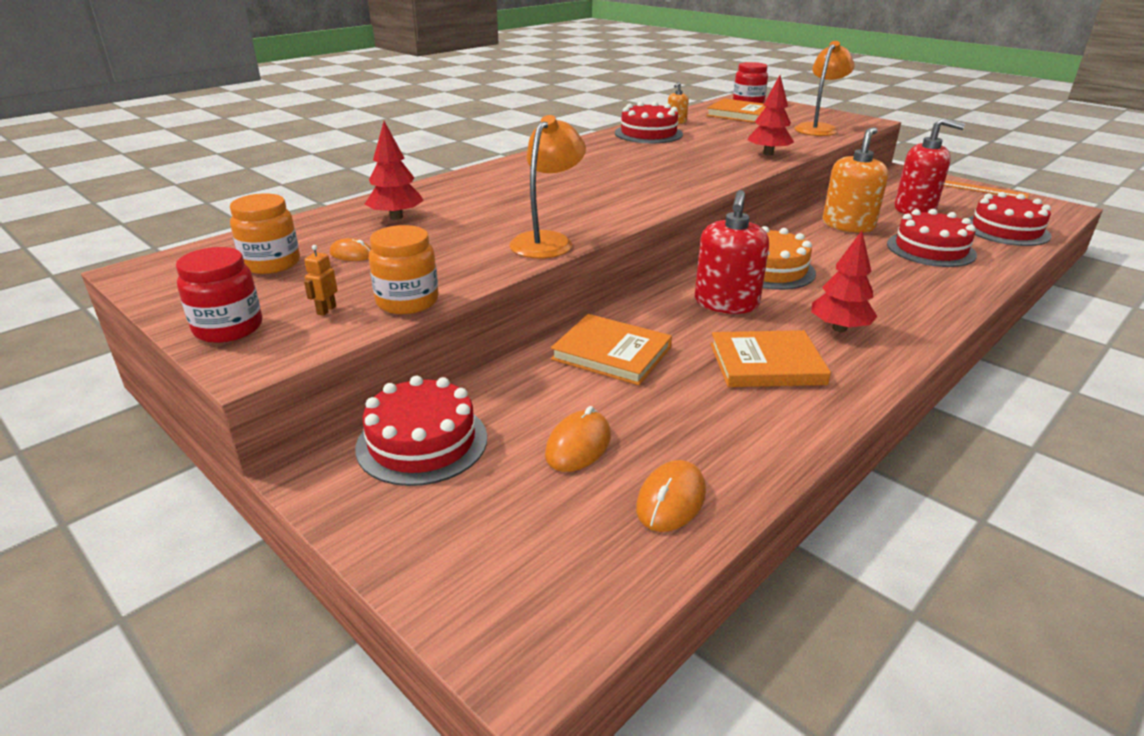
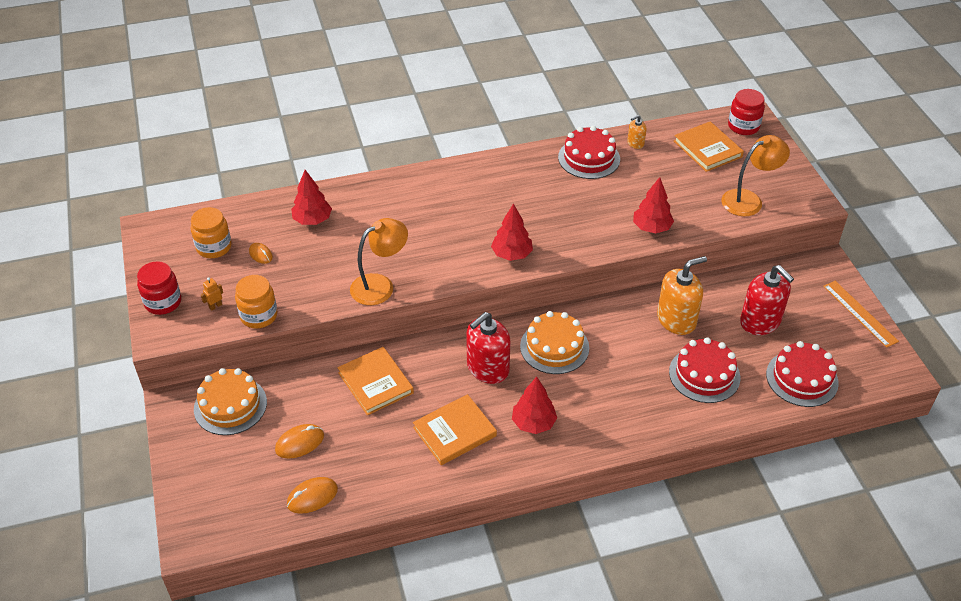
camera: 30 degrees right, 15 degrees up
red cake [355,376,487,486] -> orange cake [194,368,267,435]
orange book [710,330,831,387] -> orange book turned 60 degrees counterclockwise [413,394,497,465]
none -> red tree [491,203,533,261]

